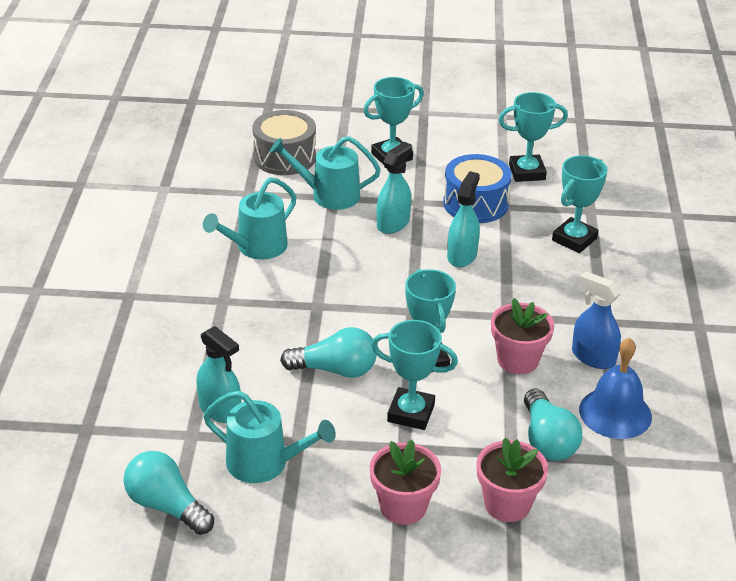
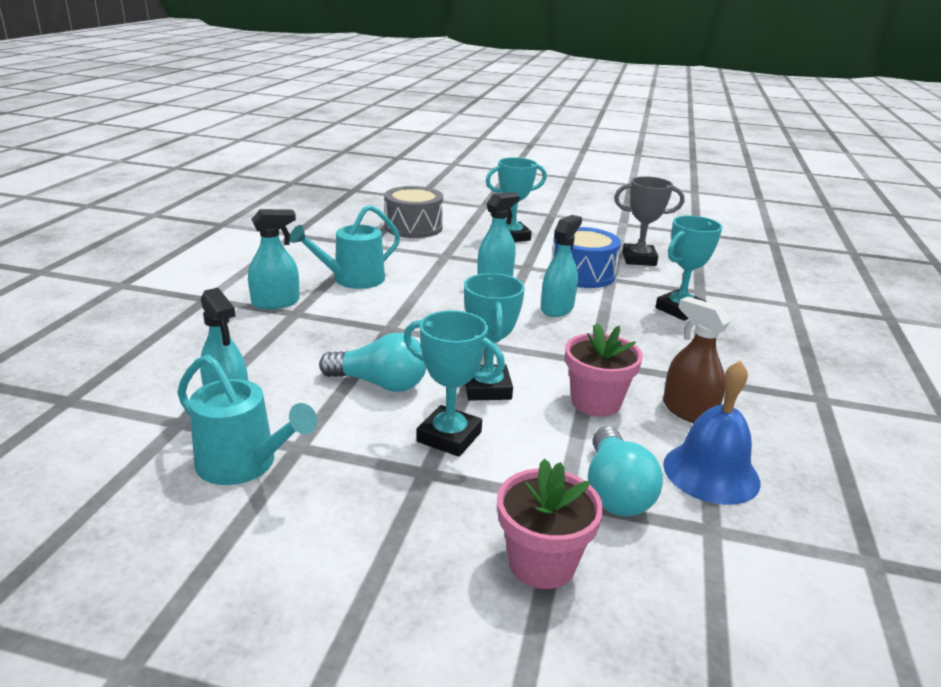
camera: 10 degrees right, 10 degrees down
turquoise light bulb [123,451,214,535] -> none
turquoise watering can [270,136,381,210] -> none
pink flower pot [370,440,442,525] -> none
turquoise trophy [499,92,568,182] -> grey trophy [614,176,684,266]
blue spray bottle [572,271,621,369] -> brown spray bottle [663,297,731,423]
none -> turquoise spray bottle [248,209,300,309]

